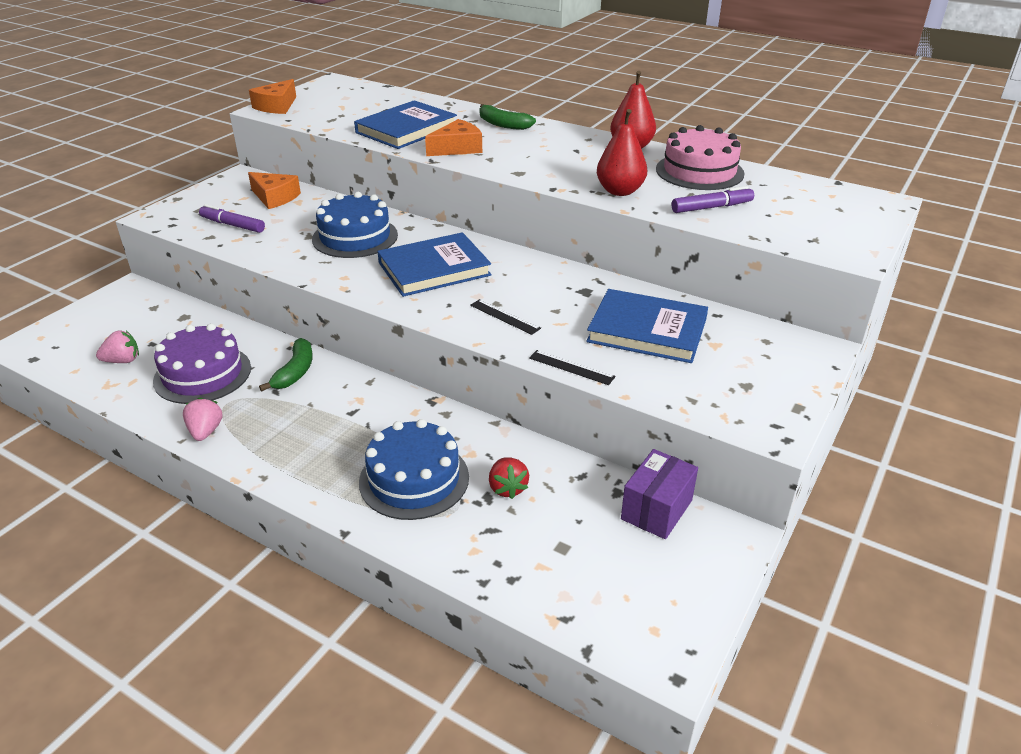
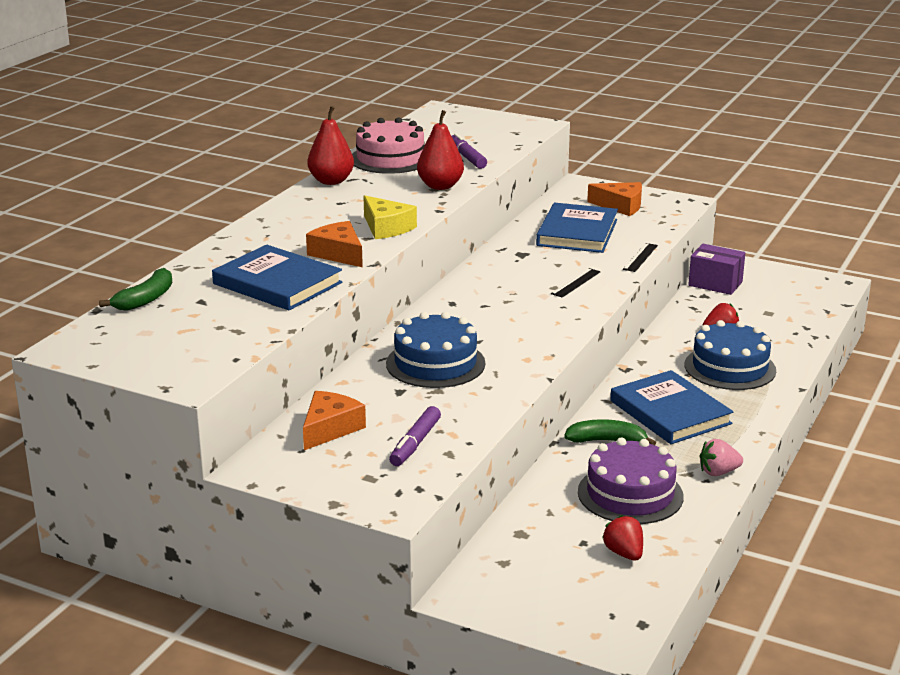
camera: 95 degrees left, 10 degrees down
pink strawberry [96,330,139,363] -> red strawberry [602,515,643,561]
orange cheese [249,79,296,114] -> orange cheese moved to [587,182,642,216]
blue book [377,232,492,297] -> blue book moved to [610,370,734,444]
green banana [479,104,536,130] -> green banana moved to [99,268,172,311]
none -> yellow cheese [363,195,417,239]

